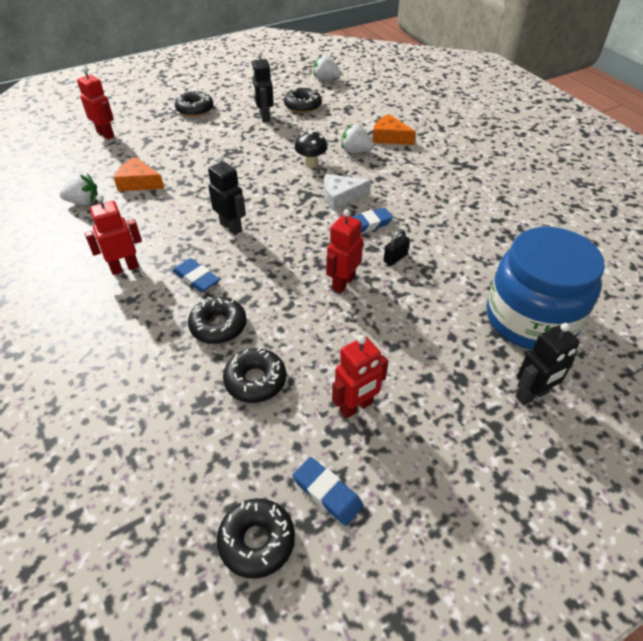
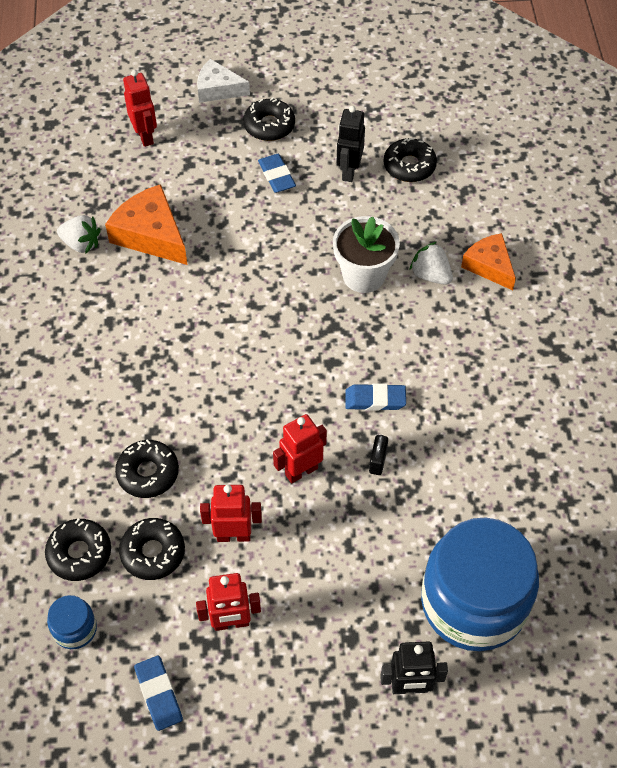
camera: 25 degrees right, 10 degrees up
red robot [85,194,142,275] -> red robot moved to [200,485,262,542]
orange cheese [114,157,164,191] -> orange cheese [105,184,188,265], size x1.50
blue eraser [172,258,220,292] -> blue eraser moved to [258,154,296,193]
black robot [208,155,246,235] -> none
black donut [217,498,295,579] -> black donut moved to [45,518,111,581]
black mushroom [295,130,327,167] -> white flower pot [333,216,400,293]
white strawberry [314,54,341,80] -> none
white cheese [324,174,371,211] -> white cheese moved to [197,59,250,103]
black padlock [384,229,410,266] -> black padlock turned 60 degrees counterclockwise [369,435,388,475]
none -> blue jar [47,595,97,649]

